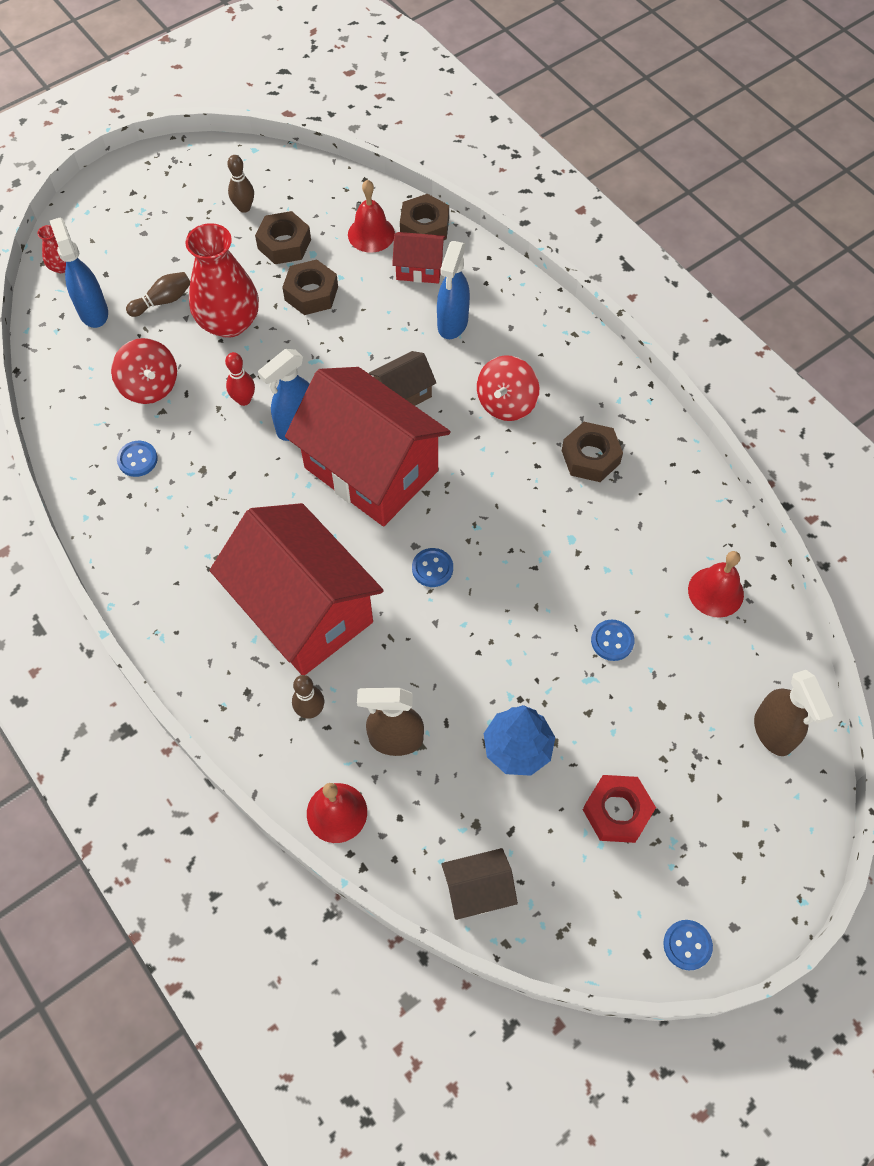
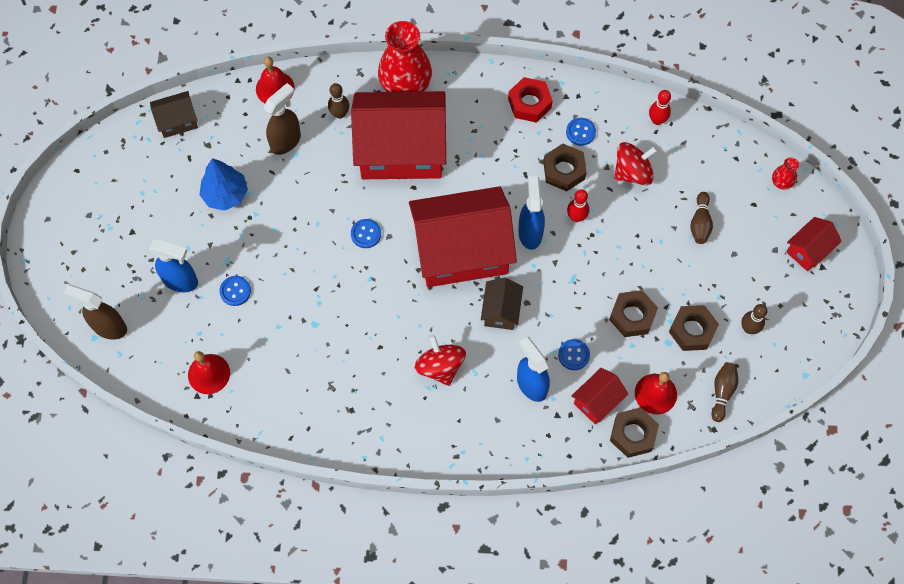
camera: 130 degrees right, 5 degrees up
blue spray bottle [50,217,108,328] -> blue spray bottle moved to [150,240,198,292]
red spinning top [111,338,177,404] -> red spinning top turned 150 degrees clockwise [614,142,658,185]
red vase [185,223,259,338] -> red vase moved to [378,21,432,92]
brown house [441,848,518,920] -> brown house turned 45 degrees clockwise [150,91,198,138]
brown nut [562,422,623,482] -> brown nut moved to [543,144,587,191]
red nut [583,775,656,843] -> red nut moved to [508,77,553,123]
blue button [663,920,713,970] -> blue button moved to [558,339,590,370]
none -> red bowling pin [649,90,671,125]
none -> brown bowling pin [711,362,738,422]
none -> red house [786,217,842,271]

